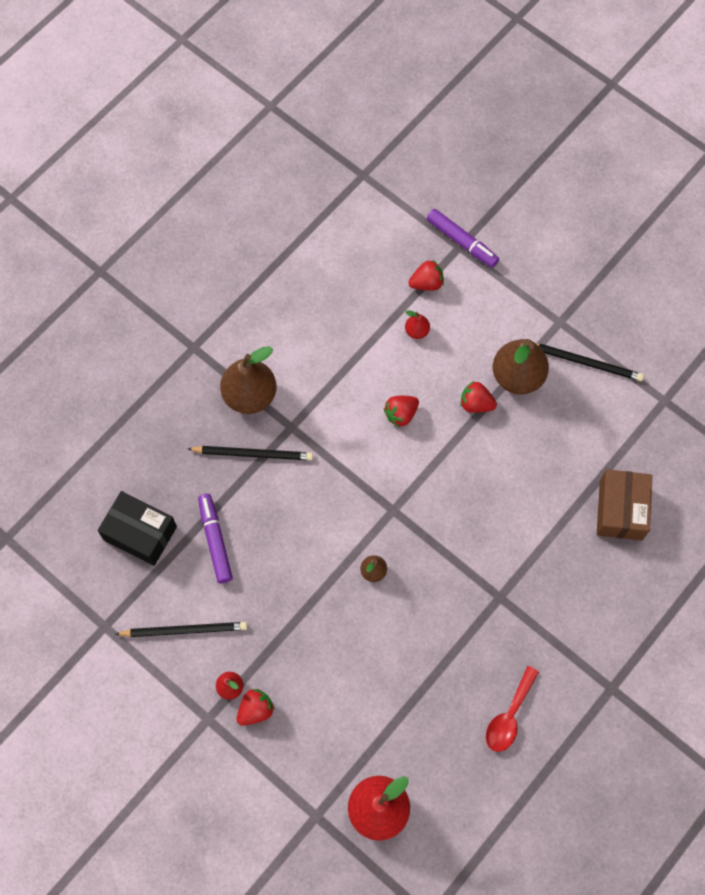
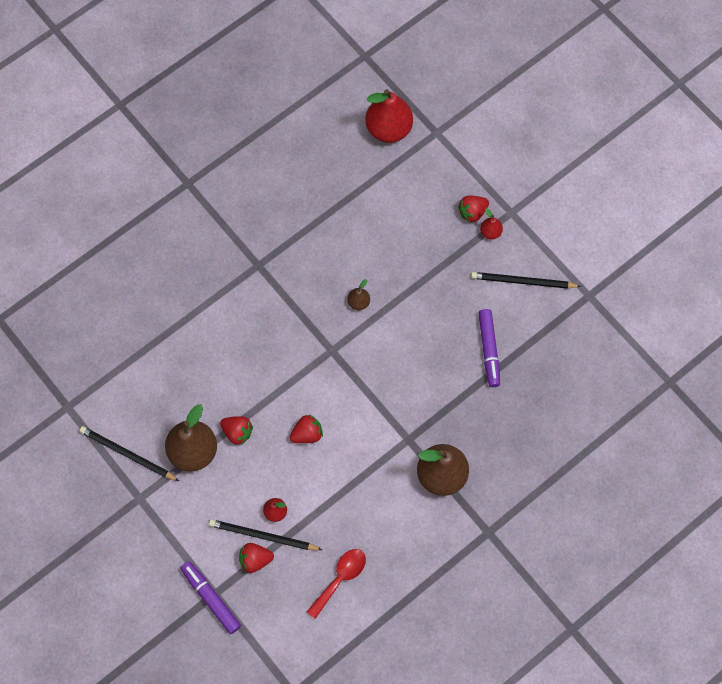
camera: 170 degrees left, 0 degrees up
black box [97,491,177,566] -> none
black pencil [188,446,313,460] -> black pencil moved to [209,519,322,550]
red spoon [486,666,539,752] -> red spoon moved to [307,549,366,619]
brown box [597,469,652,541] -> none

